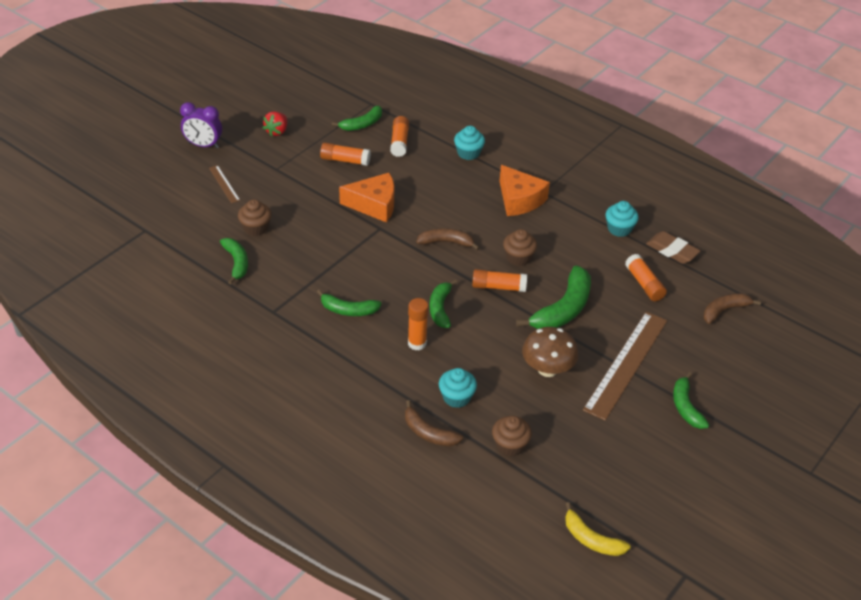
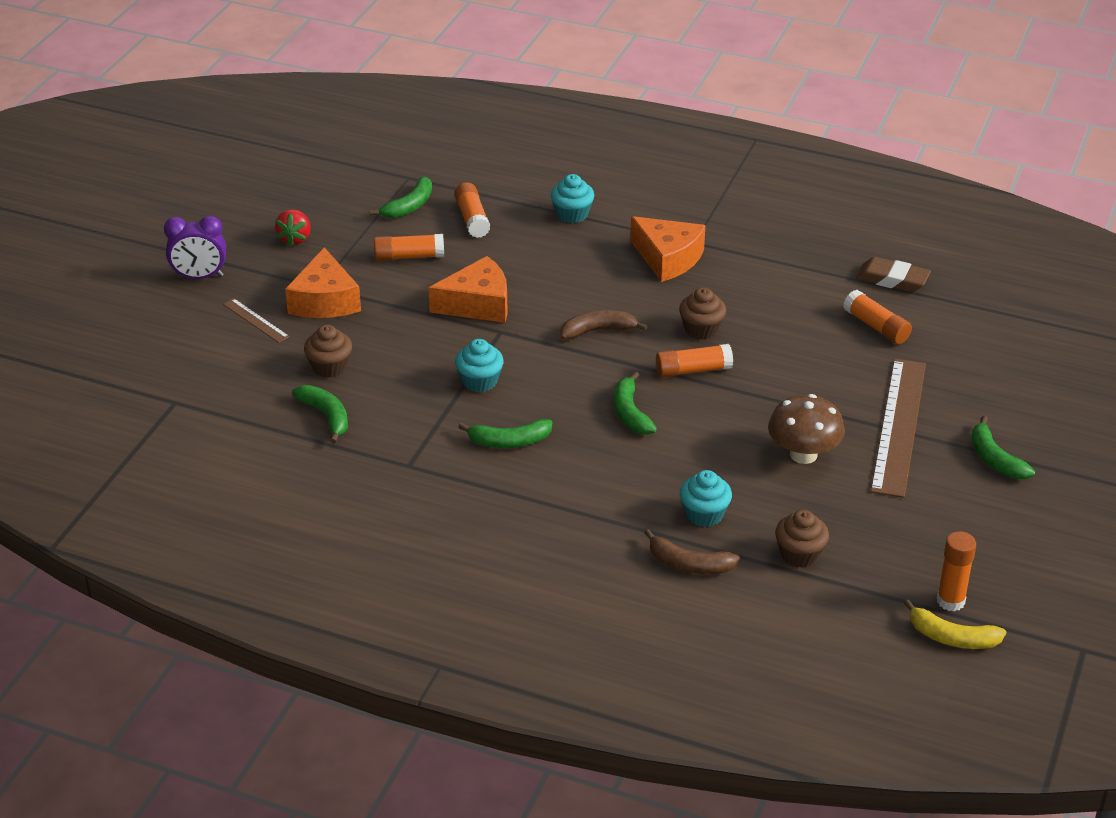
camera: 15 degrees left, 5 degrees down
orange glue stick [408,298,429,350] -> orange glue stick moved to [937,531,976,612]
green banana [516,265,591,329] -> none
turquoise cupcake [606,201,639,237] -> turquoise cupcake moved to [455,339,504,392]
brown banana [703,293,761,324] -> none
none -> orange cheese [285,247,361,318]

